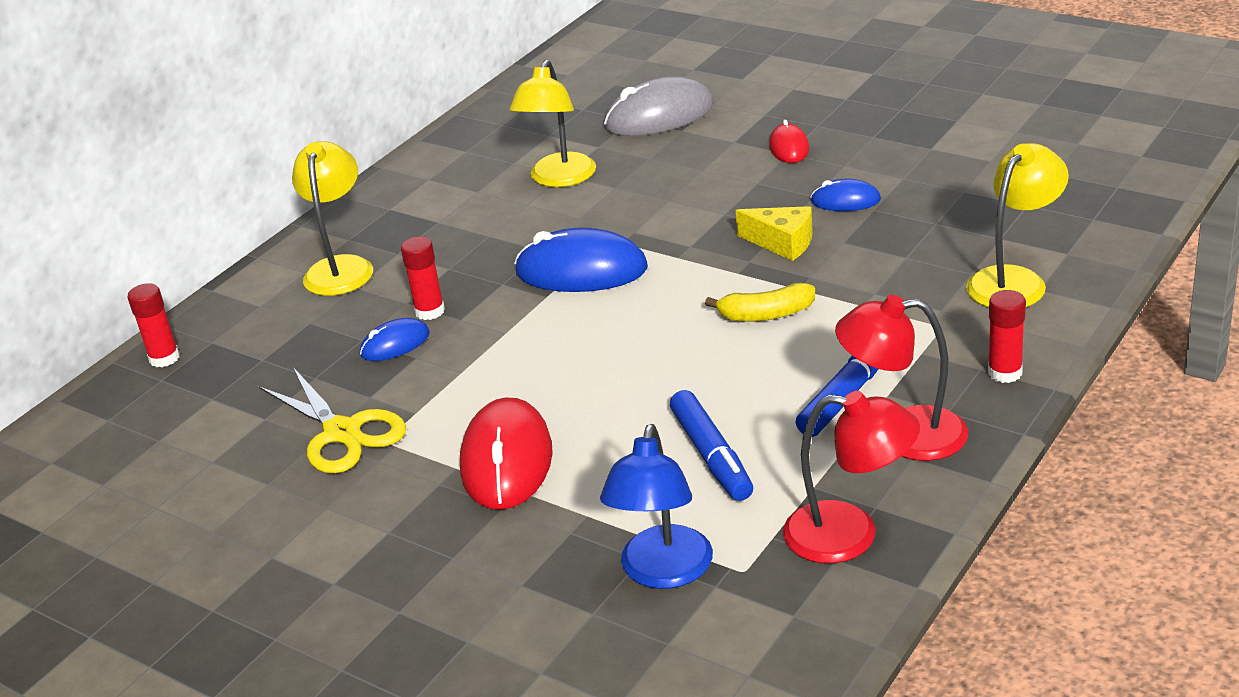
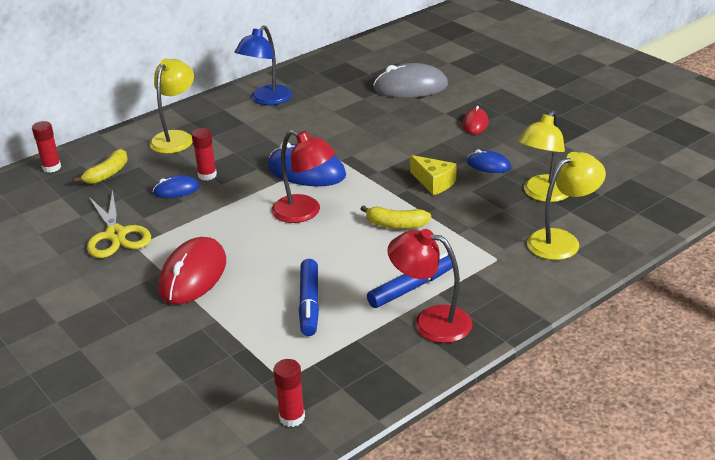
camera: 15 degrees right, 0 degrees up
yellow lamp [509,60,596,187] -> yellow lamp moved to [518,110,569,202]
blue lamp [600,424,713,589] -> blue lamp moved to [235,25,292,105]
red lamp [783,391,920,564] -> red lamp moved to [272,130,336,223]
red glue stick [988,290,1026,383] -> red glue stick moved to [273,359,305,427]
none -> yellow banana [74,149,128,184]

